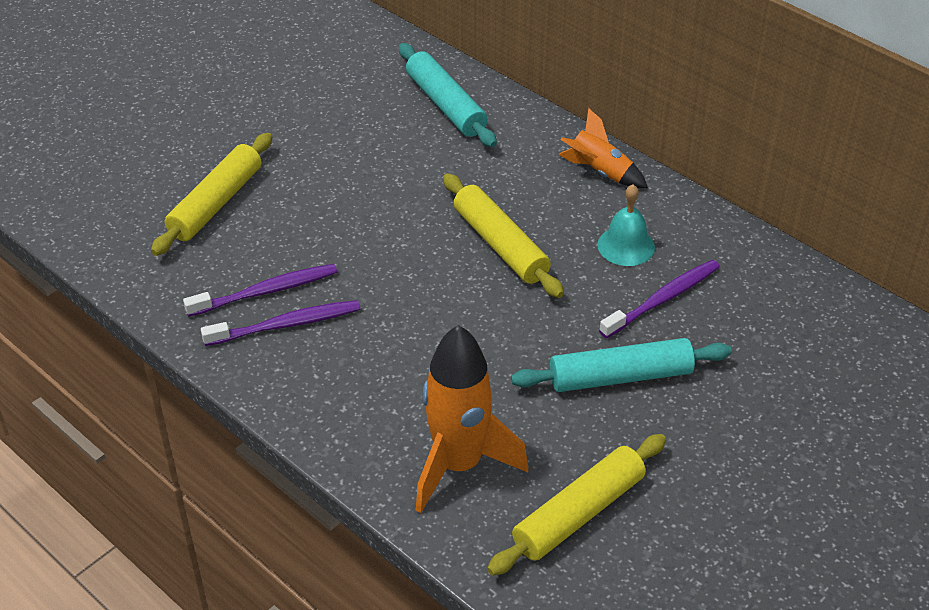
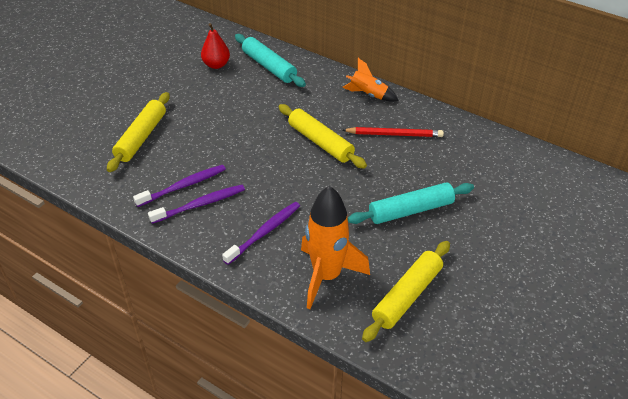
camera: 10 degrees left, 0 degrees up
turquoise bell [597,184,655,266] -> red pencil [343,127,444,137]
purple toothbrush [599,260,720,338] -> purple toothbrush moved to [222,202,300,265]
none -> red pear [201,23,230,69]

